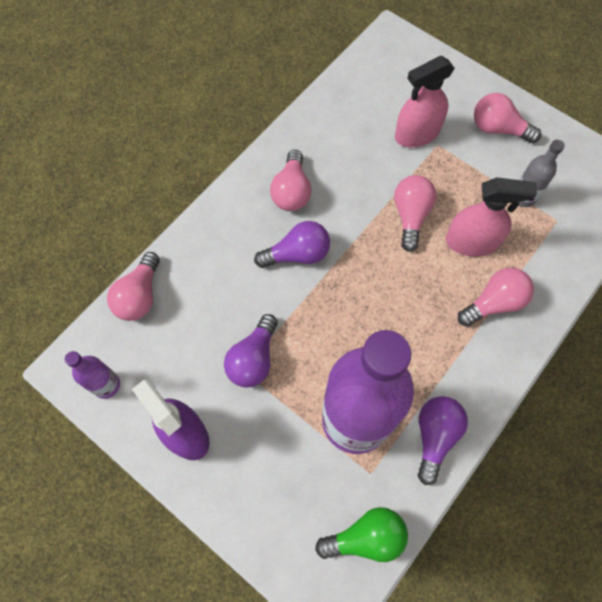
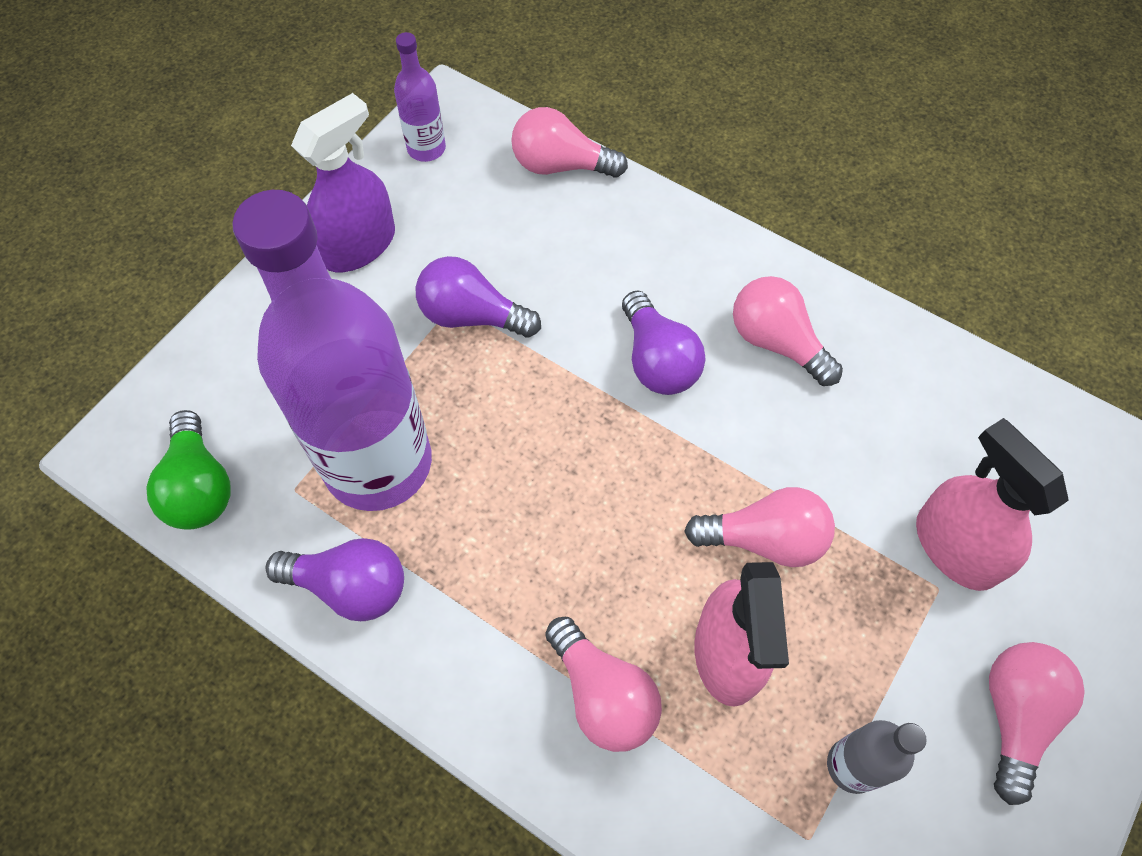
camera: 85 degrees right, 5 degrees down
pink light bulb [270,150,312,211] -> pink light bulb turned 45 degrees clockwise [733,276,843,386]

